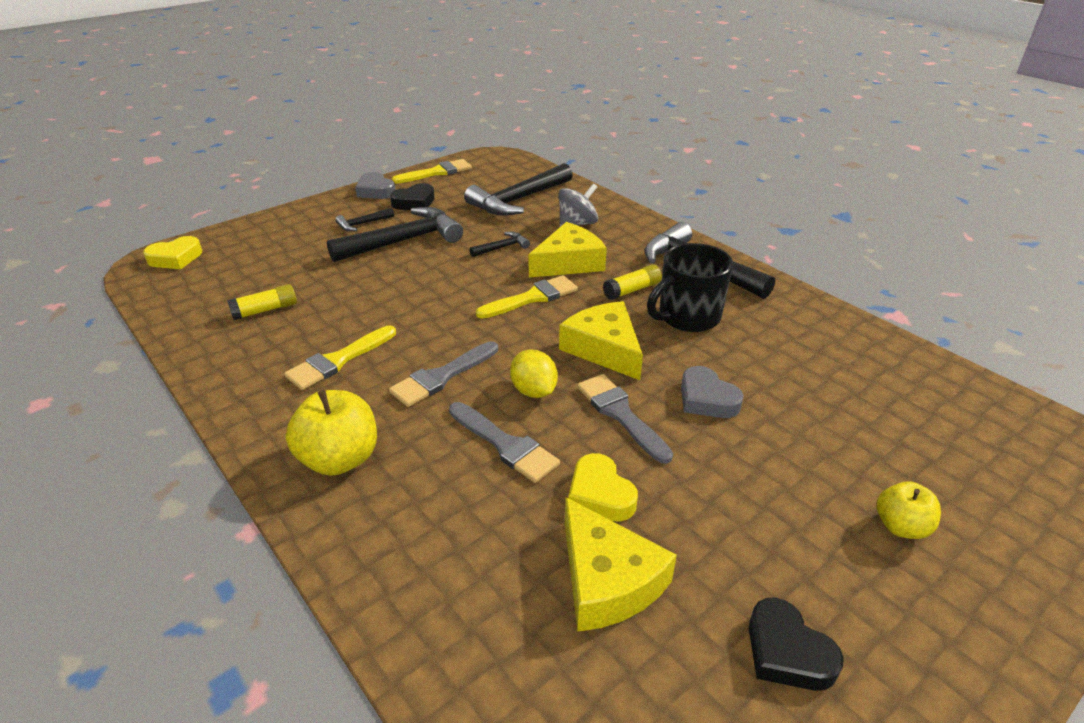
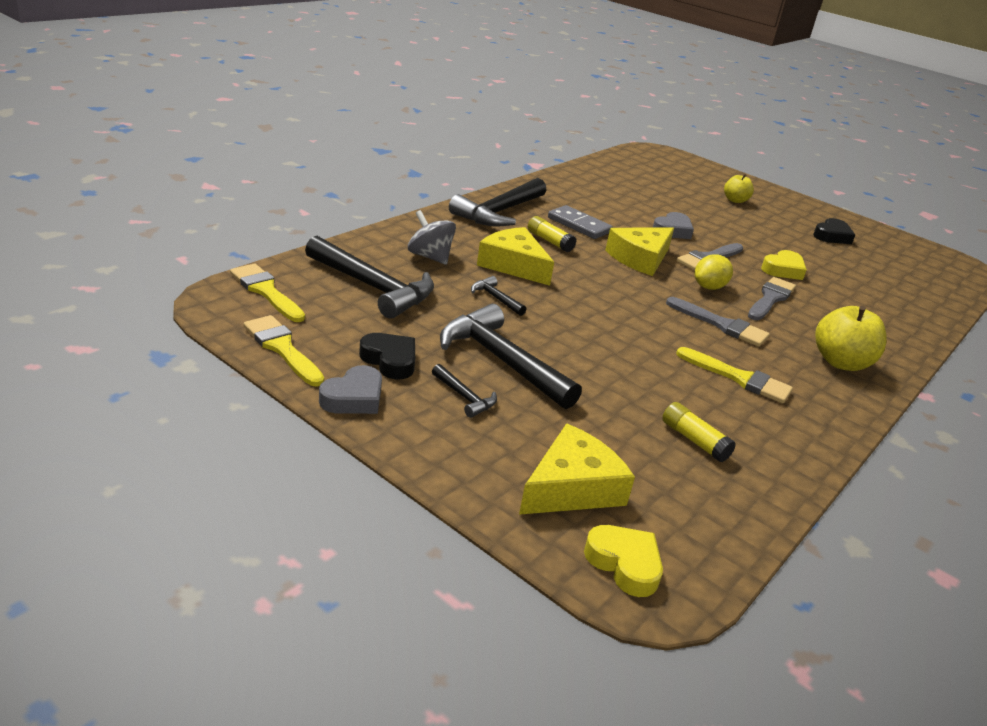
camera: 105 degrees left, 5 degrees down
yellow brush [476,275,578,319] -> yellow brush moved to [230,264,305,322]
yellow cheese [565,497,677,632] -> yellow cheese moved to [519,423,635,515]
black mug [647,243,733,332] -> grey domino [548,205,613,239]

